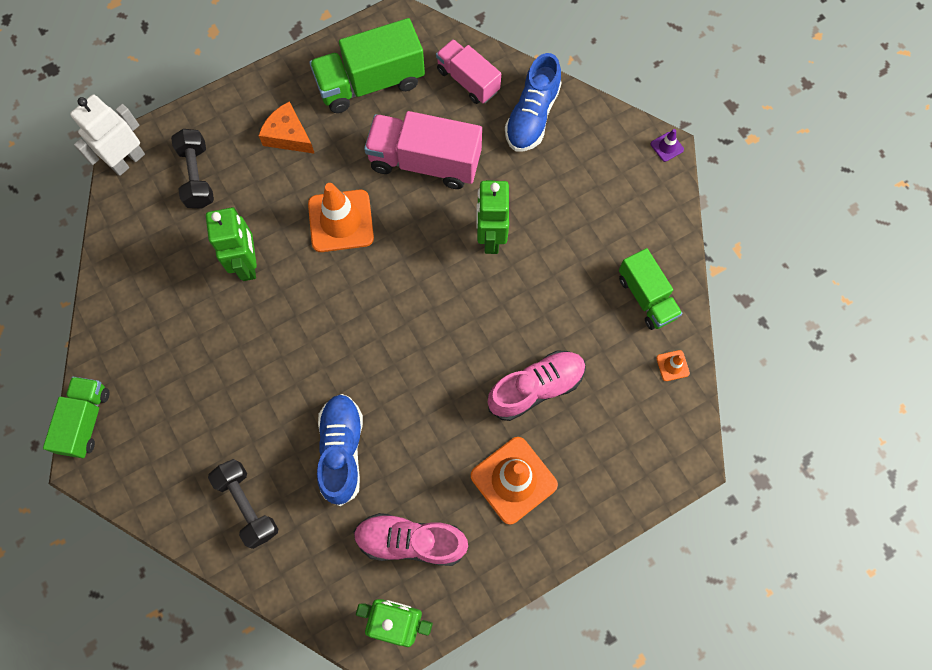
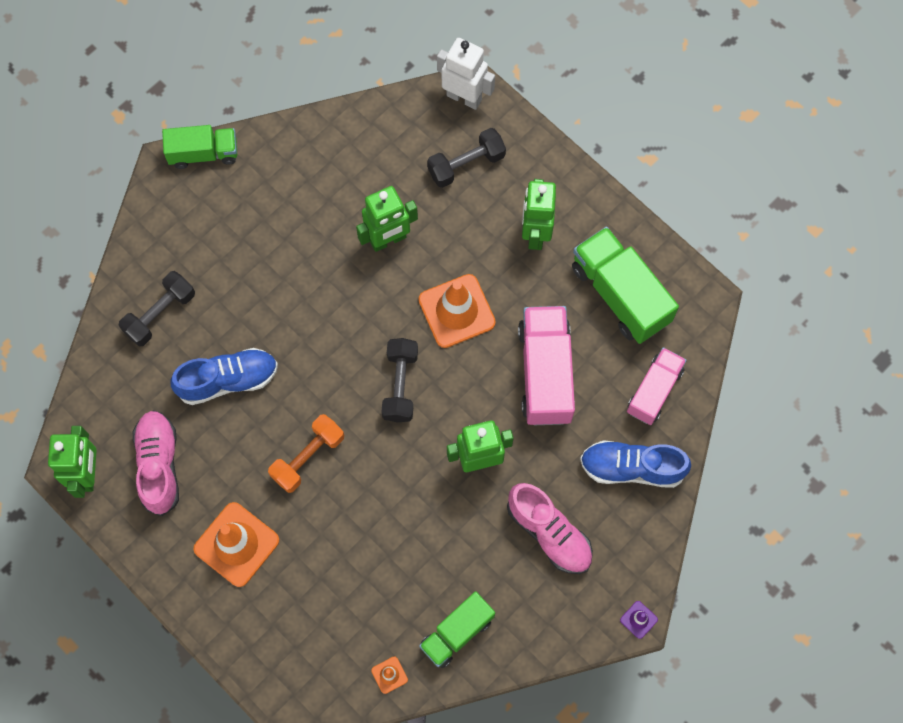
camera: 75 degrees right, 0 degrees up
orange cheese [258,101,315,154] -> green robot [522,179,556,250]
pink shoe [488,350,586,421] -> pink shoe moved to [507,483,593,574]
none -> orange dumbbell [268,414,344,493]
none -> black dumbbell [381,338,418,422]

